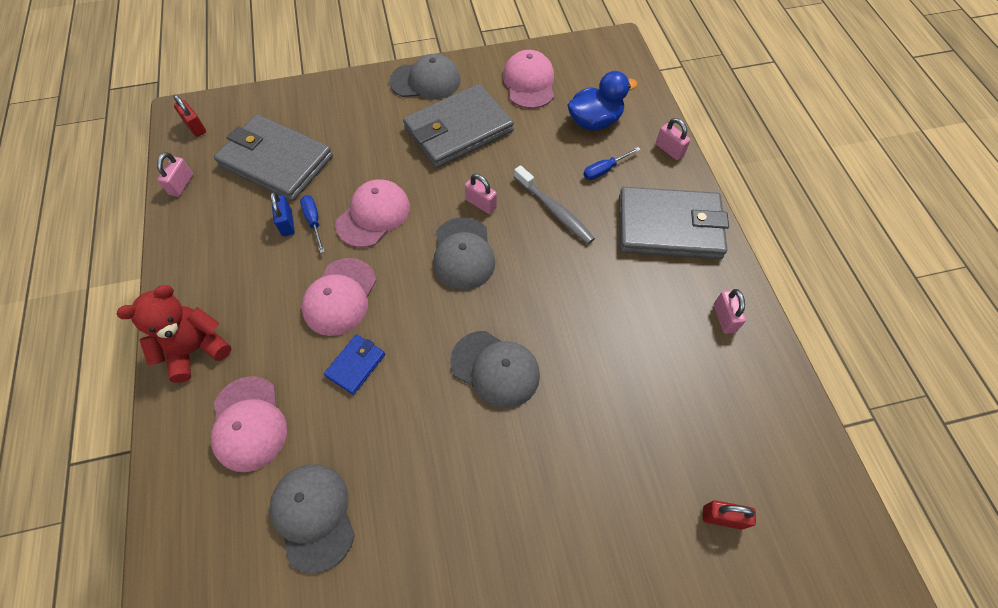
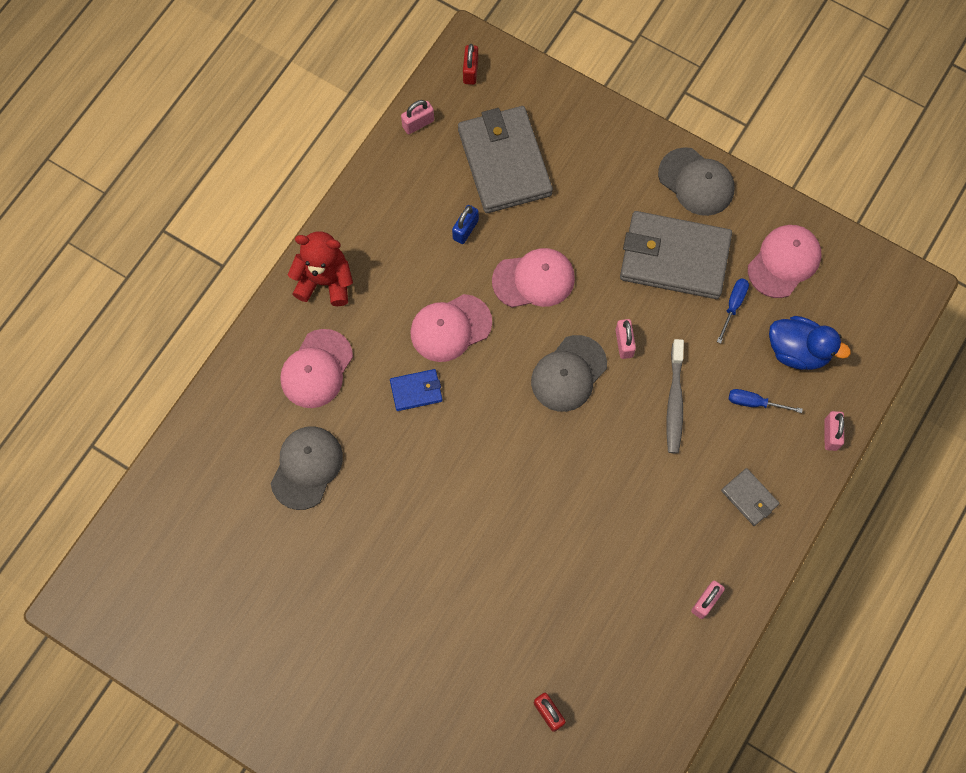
camera: 45 degrees right, 10 degrees up
blue screwdriver [300,195,325,253] -> blue screwdriver moved to [717,278,749,344]
grey cap [450,331,540,408] -> none
grey wallet [619,187,729,259] -> grey wallet [721,468,780,526], size x0.45

